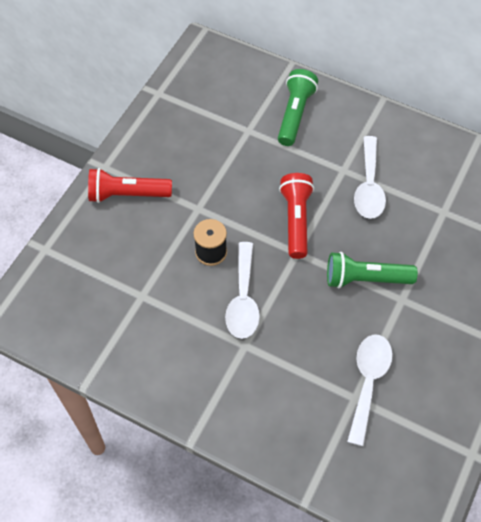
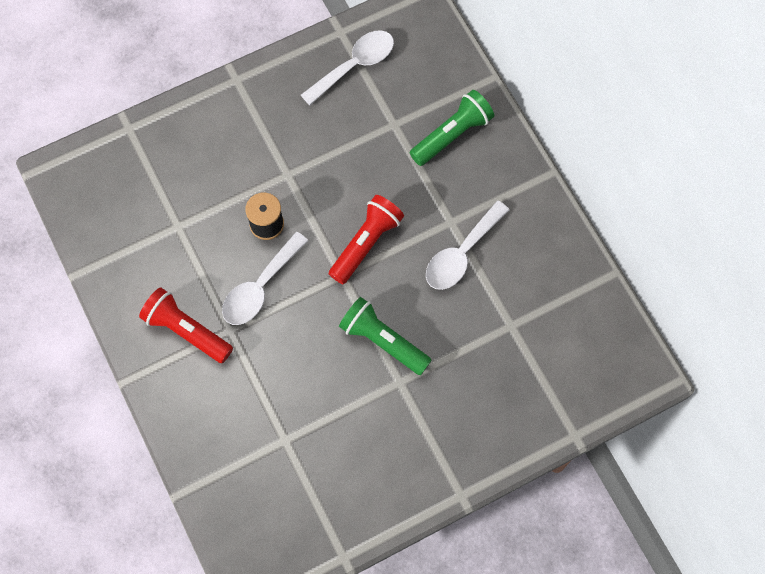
camera: 35 degrees right, 10 degrees up
red flashlight [88,168,172,203] -> red flashlight moved to [139,288,233,363]
white spoon [347,335,393,446] -> white spoon moved to [301,30,394,105]

